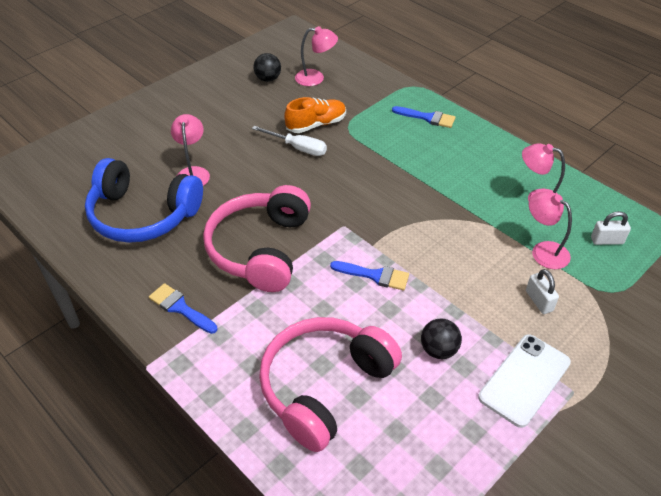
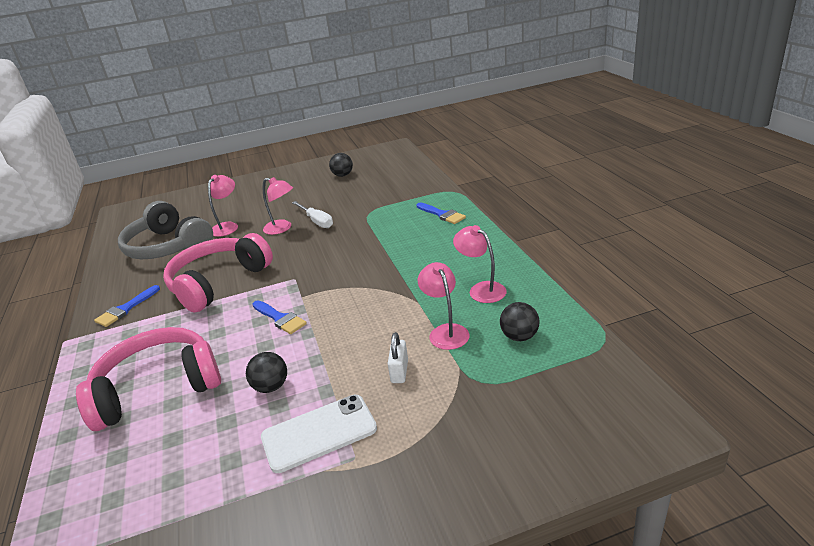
camera: 30 degrees right, 15 degrees down
blue headphones [85,158,203,243] -> grey headphones [118,201,213,259]
blue brush [149,283,217,334] -> blue brush turned 120 degrees counterclockwise [94,285,160,327]
orange shoe [284,97,346,133] -> none
pink lamp [295,26,338,86] -> pink lamp moved to [263,177,293,235]
white padlock [591,211,631,245] -> black ball [500,302,540,341]

